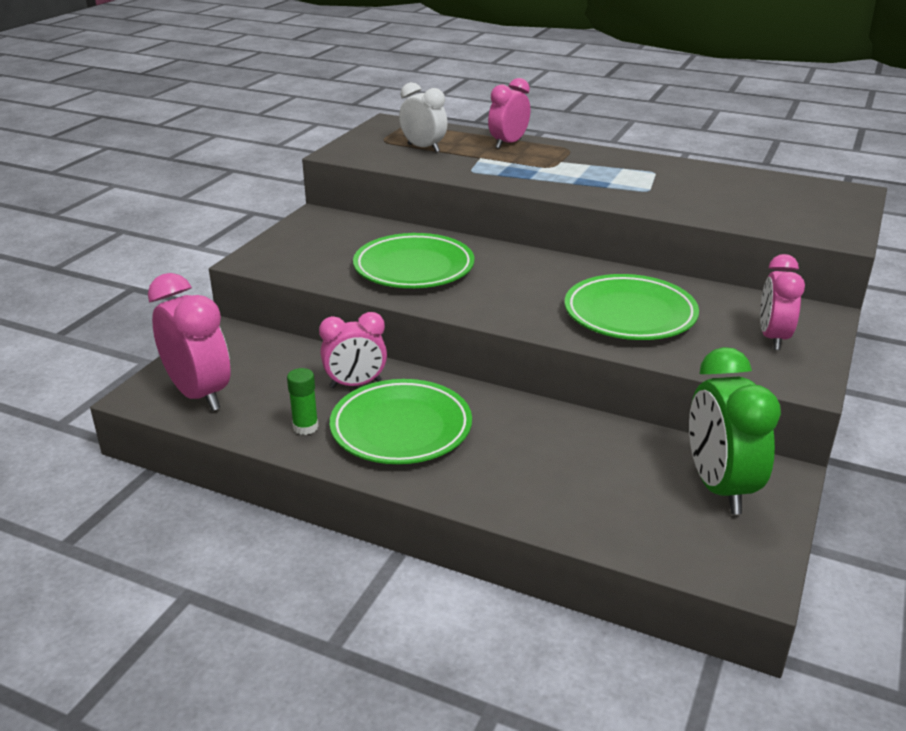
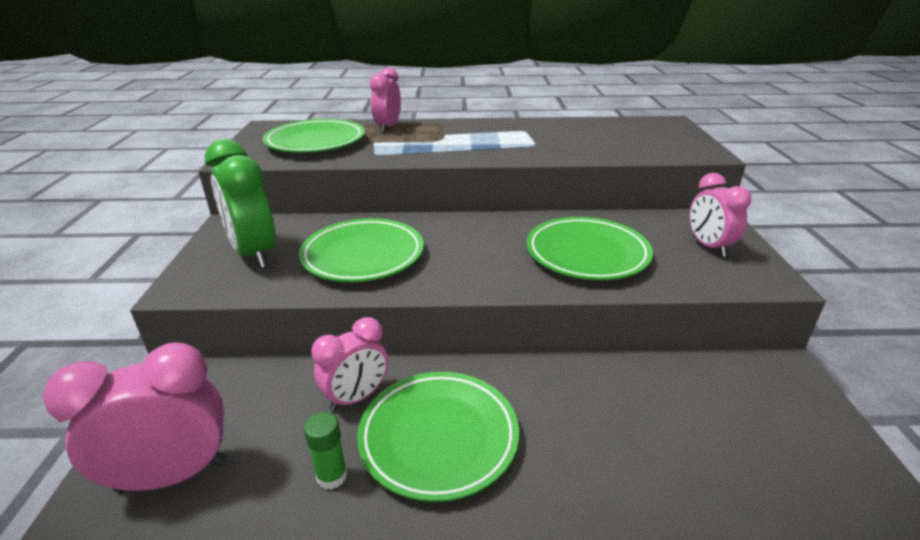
camera: 25 degrees left, 0 degrees up
pink clock [148,273,231,411] -> pink clock turned 45 degrees counterclockwise [43,342,226,493]
white clock [399,82,448,152] -> green plate [263,119,365,153]
green clock [689,347,781,514] -> green clock moved to [204,139,275,268]

